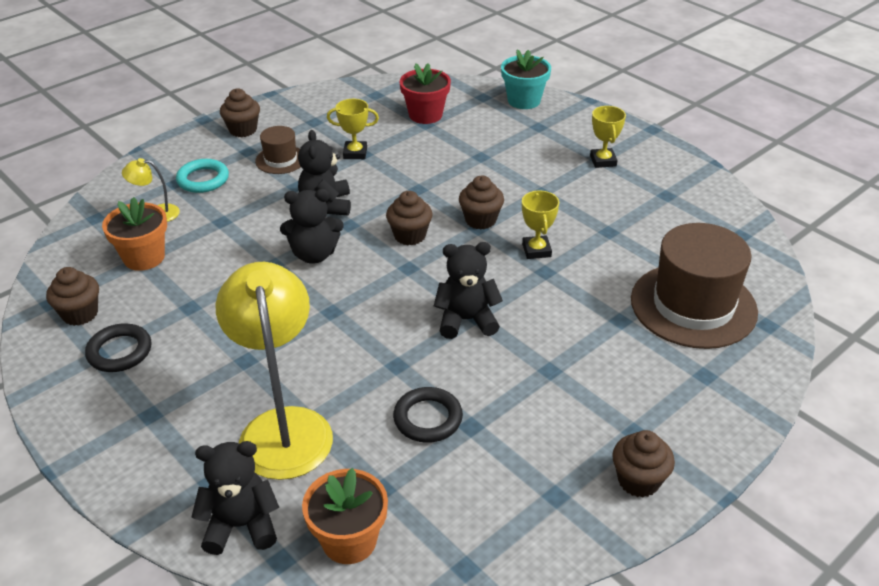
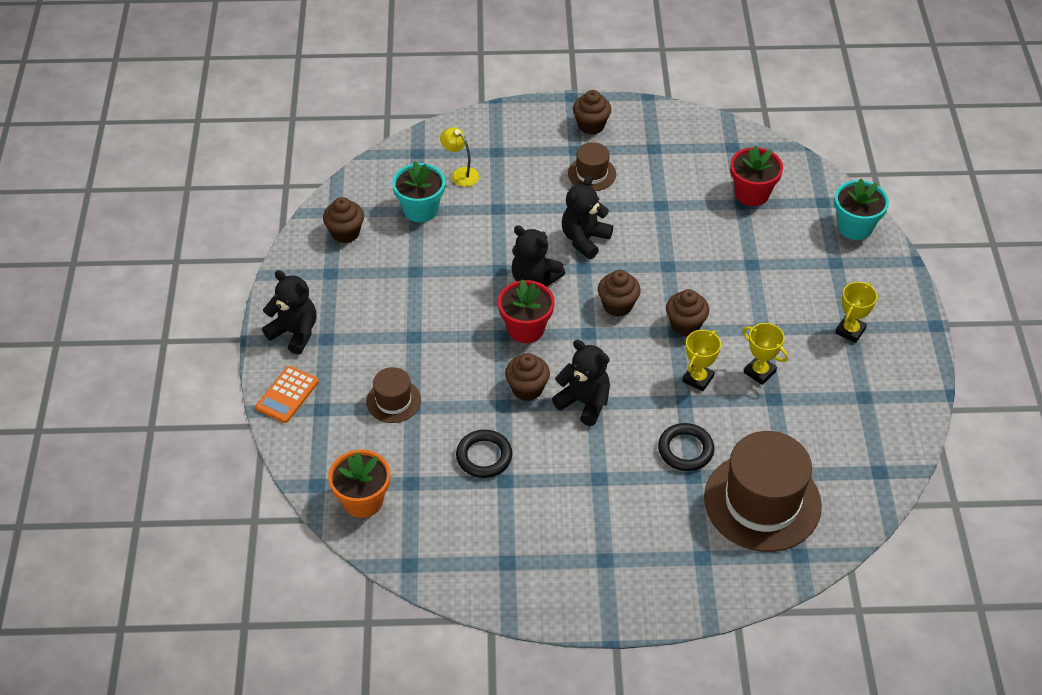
camera: 40 degrees right, 10 degrees up
black ring [85,323,151,372] -> black ring moved to [658,423,714,471]
orange flower pot [102,197,167,271] -> turquoise flower pot [392,161,445,222]
turquoise ring [176,159,229,193] -> none
black teddy bear [191,441,279,555] -> black teddy bear moved to [262,270,317,355]
yellow lamp [216,262,333,480] -> brown hat [366,367,421,423]
yellow trophy [327,99,379,159] -> yellow trophy moved to [743,323,788,385]
brown cupcake [612,430,675,497] -> brown cupcake moved to [505,353,550,401]
none -> orange calculator [256,366,319,423]
none -> red flower pot [498,279,555,343]

